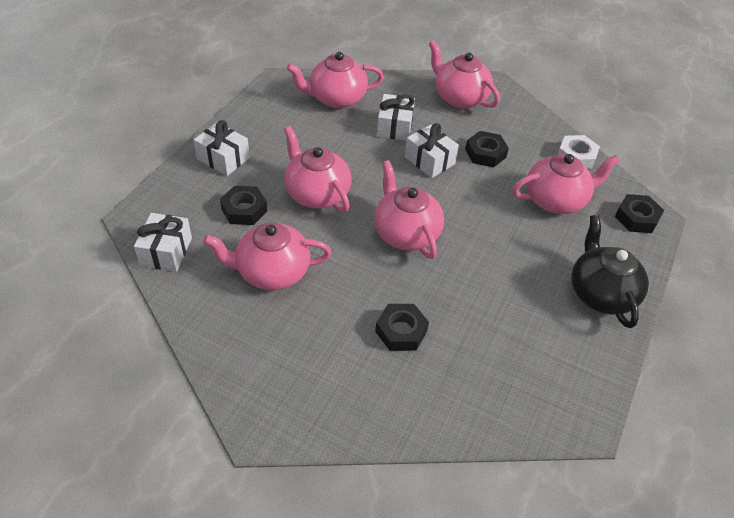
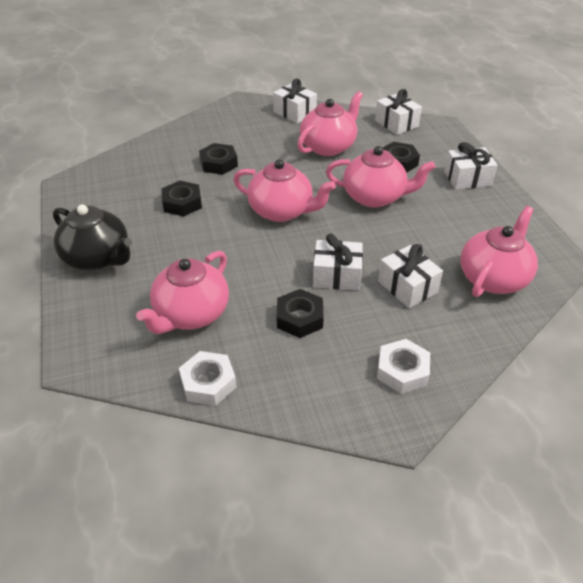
camera: 140 degrees right, 5 degrees down
pink teapot [429,40,500,109] -> white nut [377,339,430,394]
black nut [615,194,664,233] -> black nut moved to [162,181,202,217]
none -> white gift [273,78,317,124]

